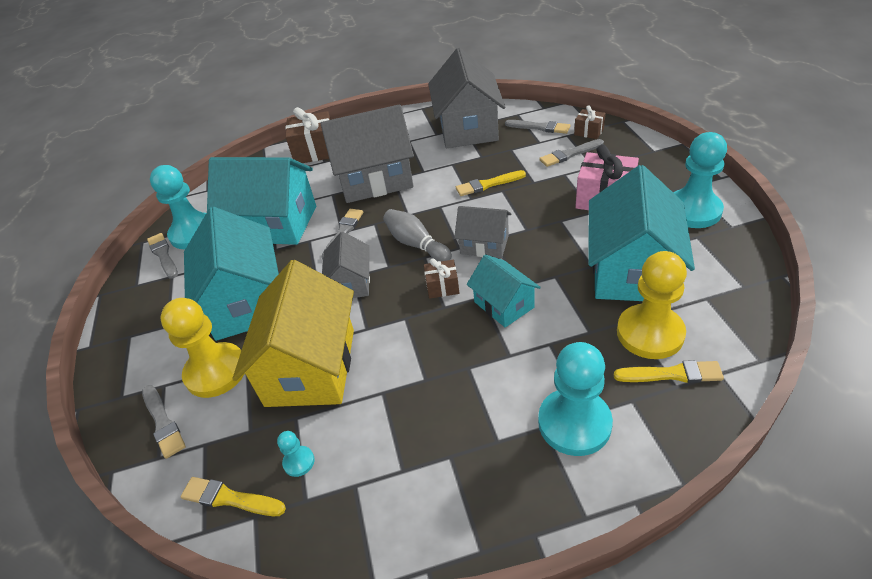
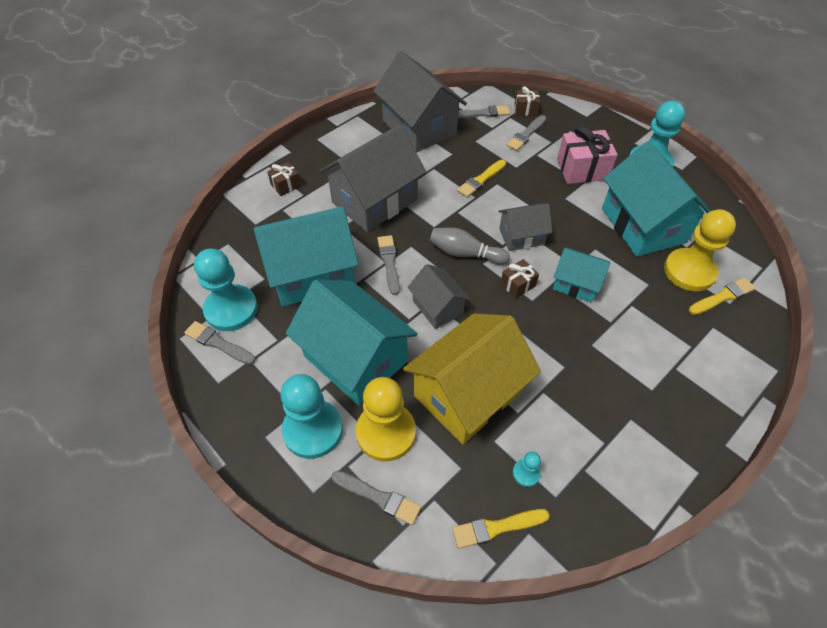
camera: 35 degrees left, 10 degrees up
yellow house [232,260,354,407] -> yellow house turned 75 degrees clockwise [403,313,541,444]
brown gift [285,107,331,163] -> brown gift [267,162,301,196], size x0.54
turquoise pawn [538,342,613,456] -> turquoise pawn moved to [280,374,343,459]

